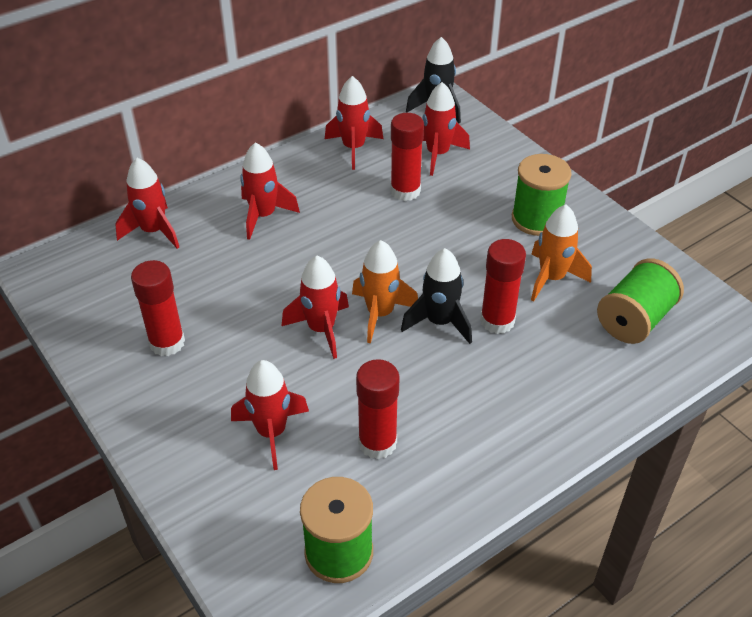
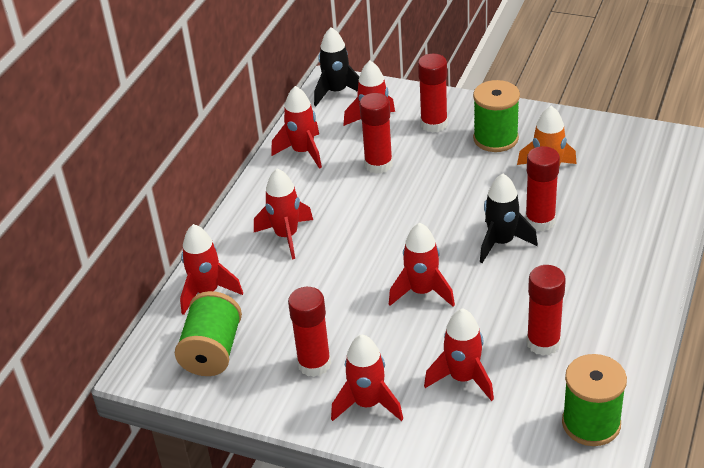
camera: 30 degrees left, 5 degrees down
orange rocket [352,240,418,343] -> none
green spool [597,258,684,344] -> green spool moved to [175,291,242,376]
none -> red rocket [331,334,403,421]
none -> red glue stick [418,54,448,133]

